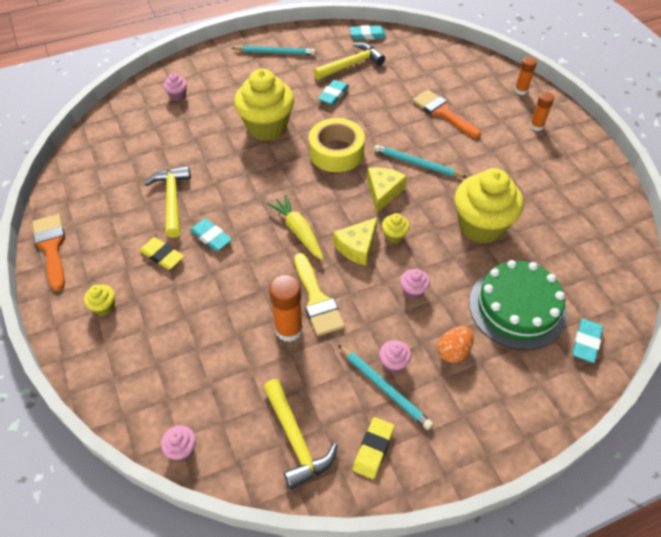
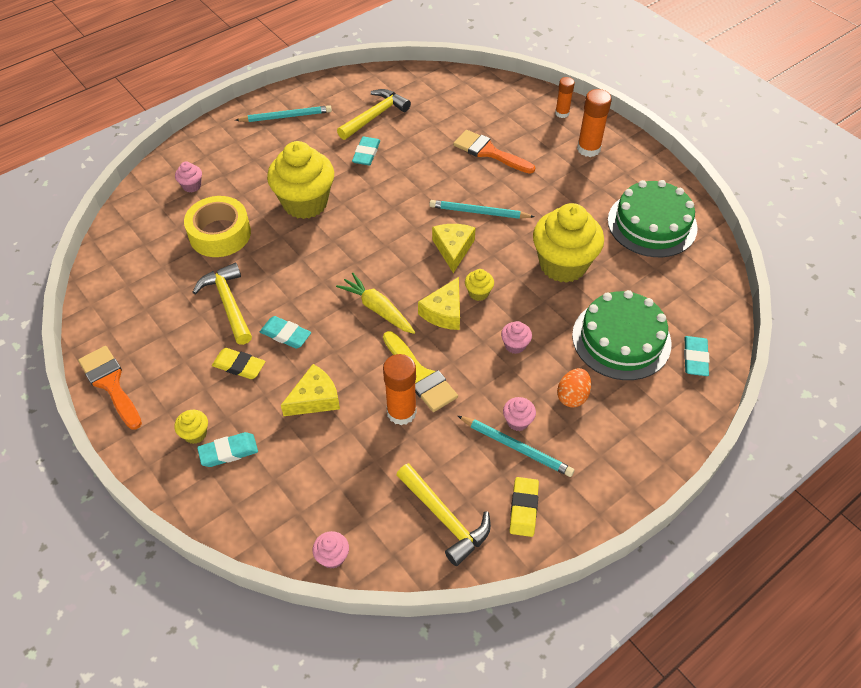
camera: 15 degrees left, 0 degrees up
yellow tape [309,118,365,172] -> yellow tape moved to [184,196,251,257]
turquoise eraser [350,25,386,40] -> turquoise eraser moved to [197,432,258,467]
orange glue stick [530,92,554,131] -> orange glue stick [577,89,612,157], size x1.61
none -> yellow cheese [281,364,340,416]
none -> green cake [608,180,698,257]

